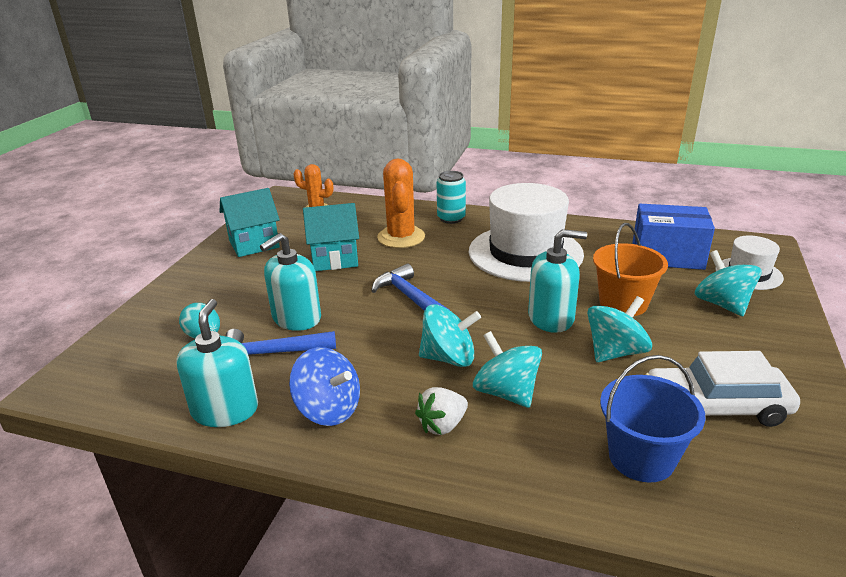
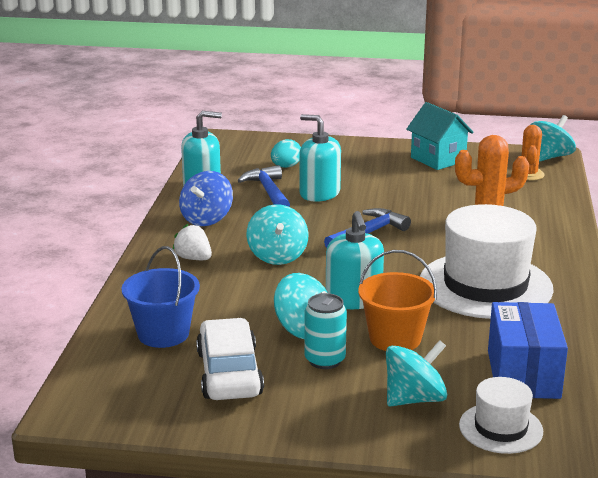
camera: 80 degrees right, 5 degrees down
turquoise house [303,203,359,271] -> none
turquoise can [437,171,466,224] -> turquoise can moved to [304,293,347,369]
turquoise spinning top [473,331,542,408] -> turquoise spinning top moved to [530,115,576,162]

